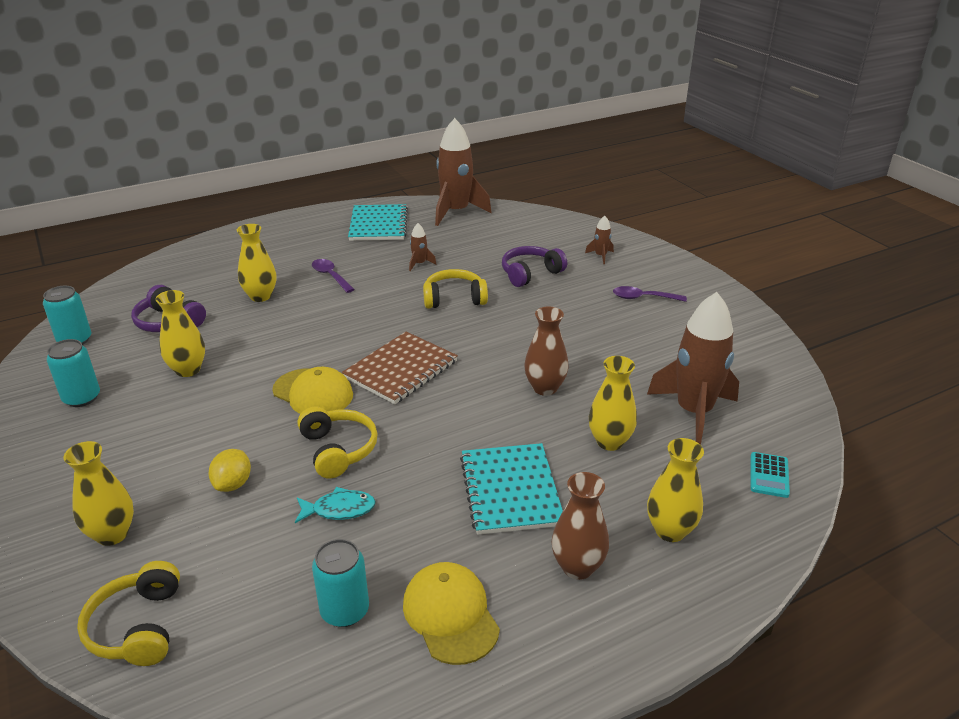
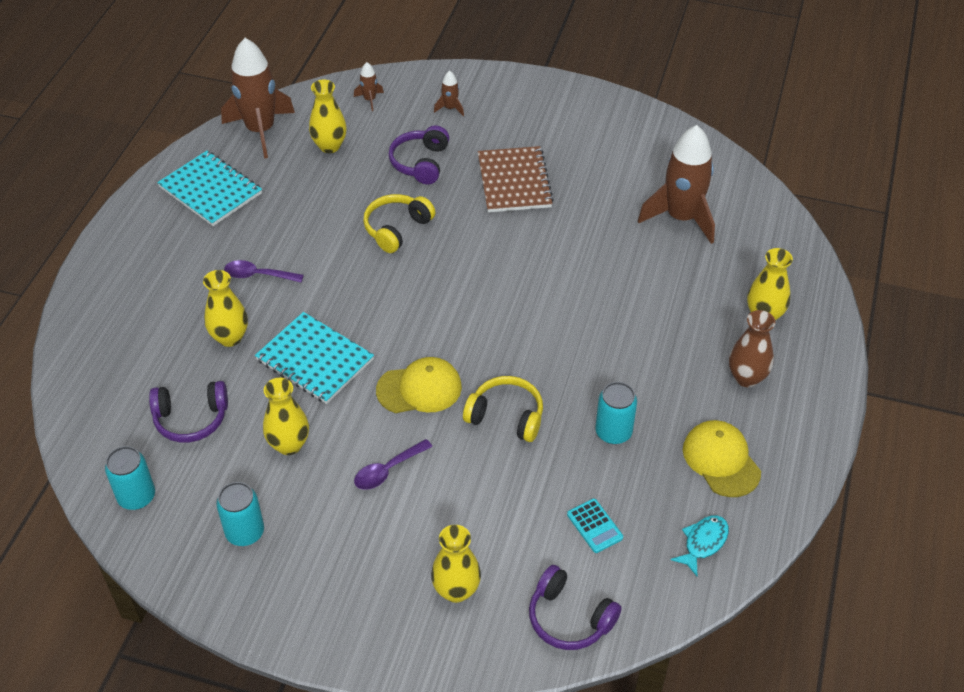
camera: 45 degrees left, 15 degrees up
yellow headphones [77,561,180,666] -> purple headphones [529,565,622,650]
yellow lemon [209,449,251,492] -> none
turquoise fish [295,487,376,523] -> turquoise fish moved to [671,515,729,576]
turquoise can [312,539,369,627] -> turquoise can moved to [595,382,637,444]
brown notebook [342,332,458,404] -> brown notebook moved to [478,146,554,212]
yellow cap [403,562,500,665] -> yellow cap turned 45 degrees clockwise [683,420,761,497]
brown rocket [409,223,437,271] -> brown rocket moved to [354,62,384,111]
turquoise notebook [460,443,563,535] -> turquoise notebook moved to [255,312,374,404]
brown vase [524,307,569,396] -> none
yellow vase [589,356,637,451] -> yellow vase moved to [309,79,347,153]
purple spoon [613,286,687,302] -> purple spoon moved to [354,439,432,490]
turquoise calculator [751,452,790,498] -> turquoise calculator moved to [567,498,623,553]

